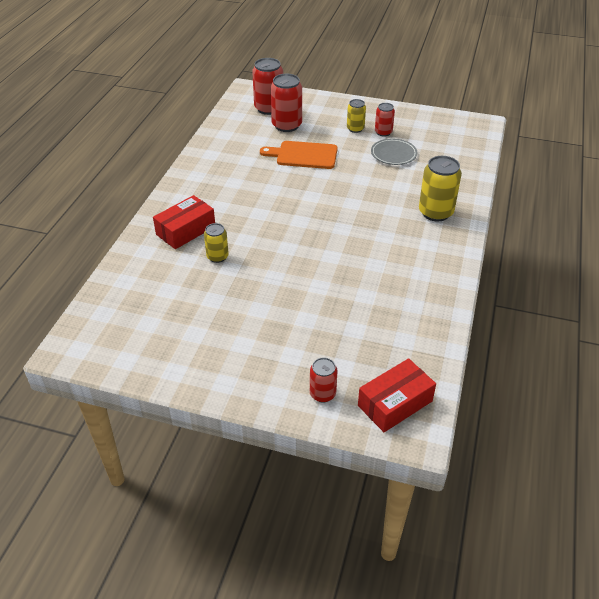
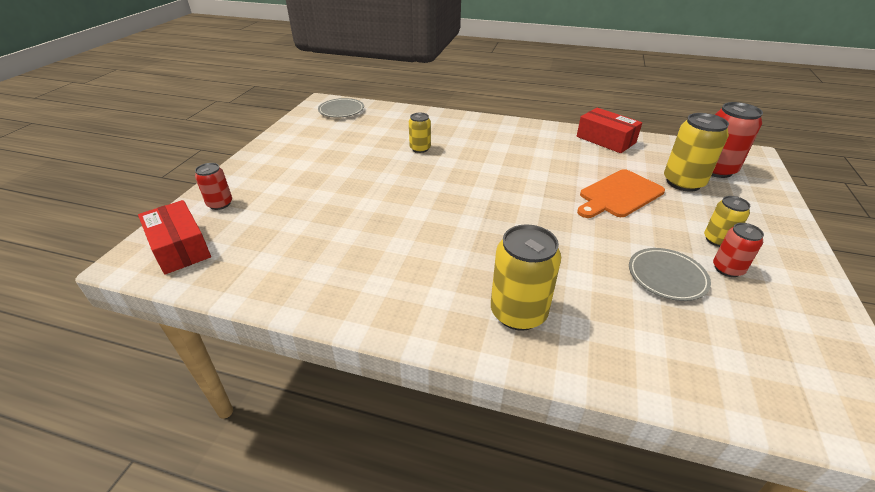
camera: 90 degrees right, 5 degrees down
red box [153,195,215,249] -> red box moved to [577,108,642,153]
orange cutting board [260,141,338,169] -> orange cutting board turned 135 degrees counterclockwise [577,169,665,218]
red can [271,74,302,132] -> yellow can [664,113,729,192]
none -> grey plate [318,98,364,118]

